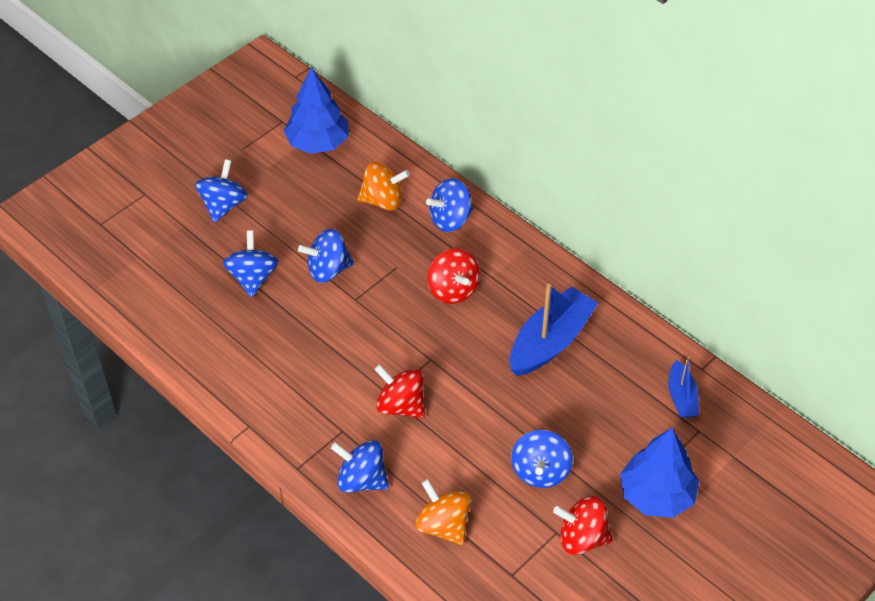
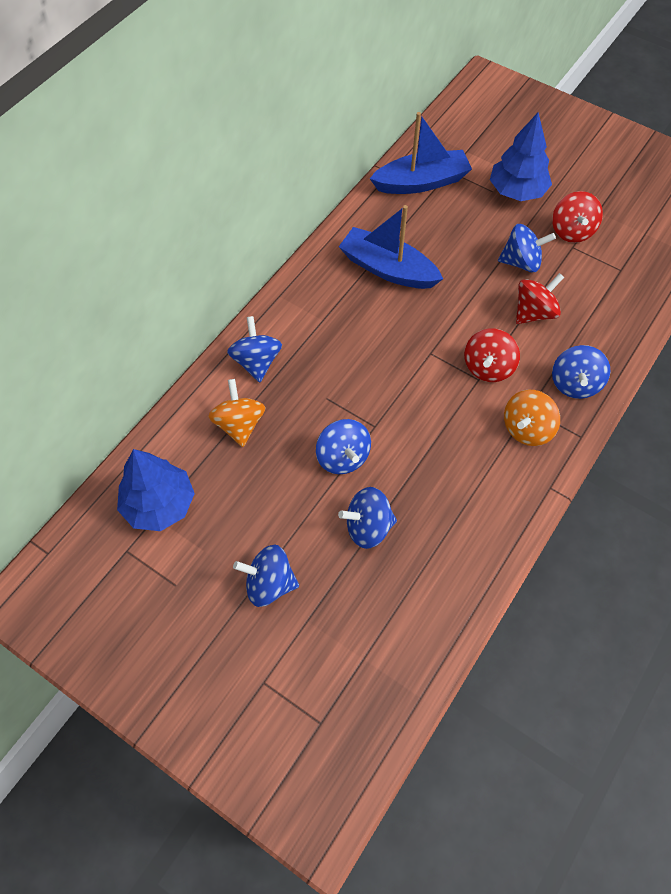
camera: 100 degrees left, 10 degrees up
orange spinning top [415,479,471,545] -> orange spinning top moved to [504,390,560,446]
blue spinning top [426,178,473,232] -> blue spinning top turned 150 degrees counterclockwise [227,316,282,382]
red spinning top [428,249,480,304] -> red spinning top moved to [516,273,564,324]
blue boat [668,356,699,418] -> blue boat [370,112,472,194], size x1.82

